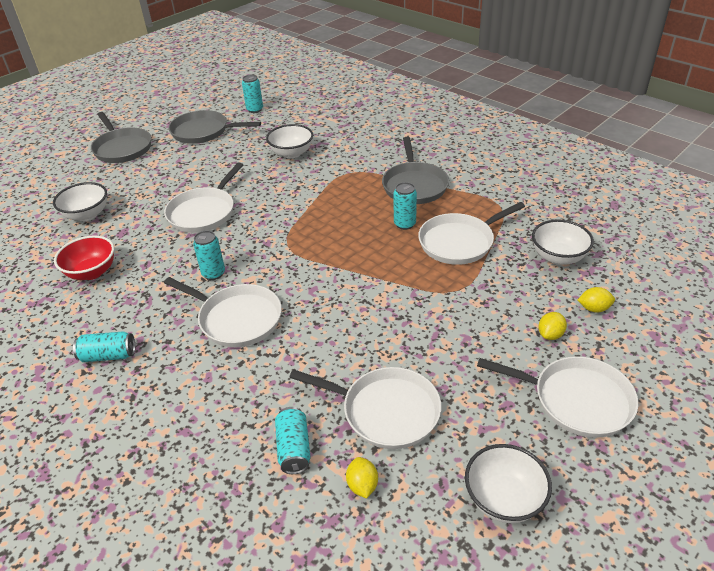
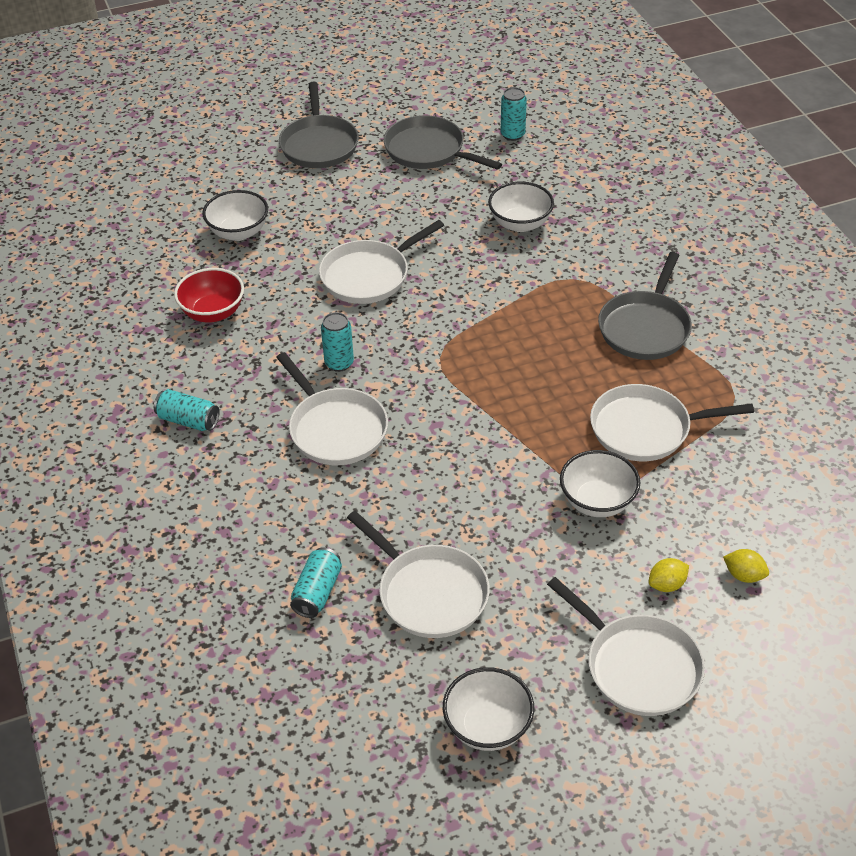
camera: 25 degrees right, 5 degrees up
yellow lemon [346,457,378,499] -> none
turquoise can [394,182,417,230] -> none
white bowl [532,220,594,265] -> white bowl moved to [560,450,640,517]

